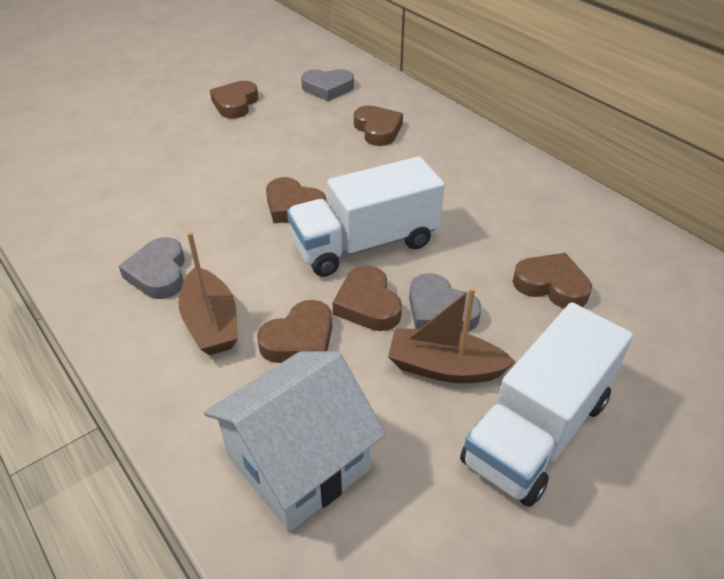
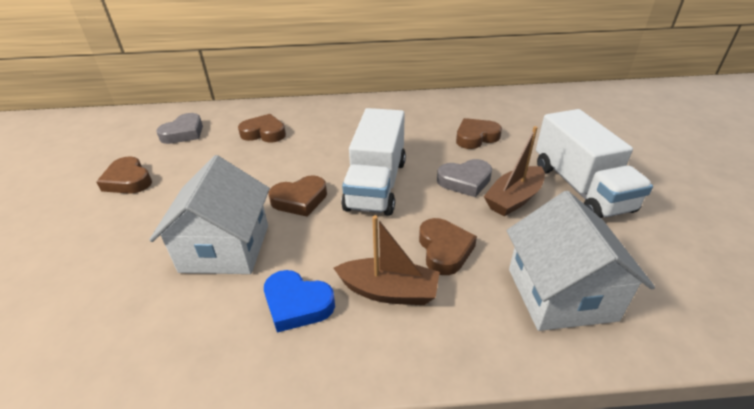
camera: 55 degrees left, 5 degrees down
grey heart [119,237,185,299] -> blue heart [264,270,335,333]
brown heart [333,266,402,331] -> none
none -> white house [149,155,270,274]

